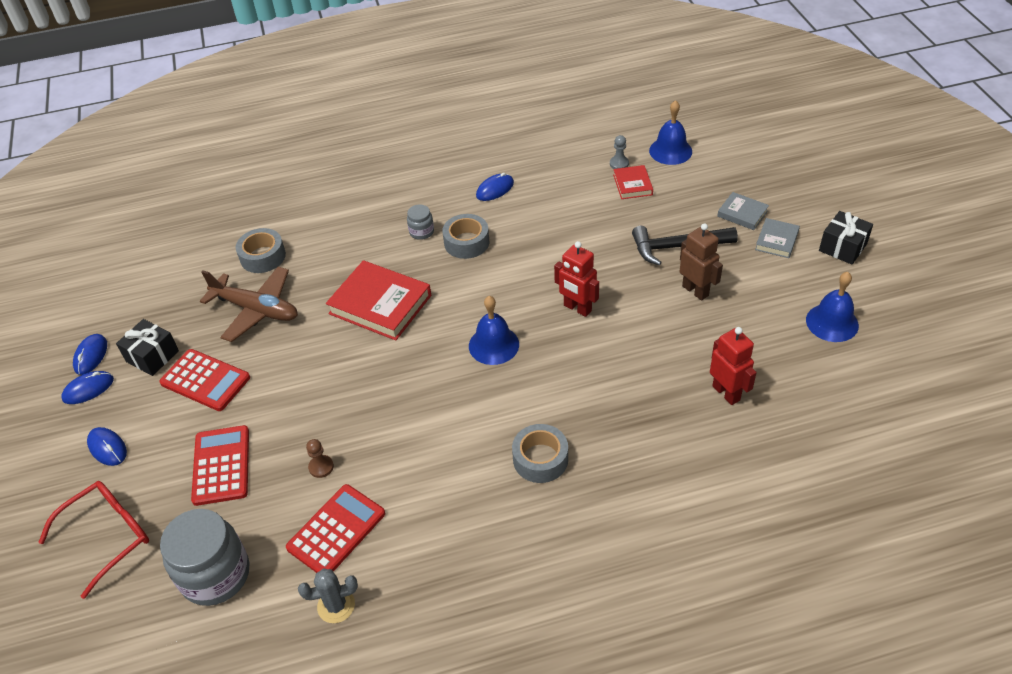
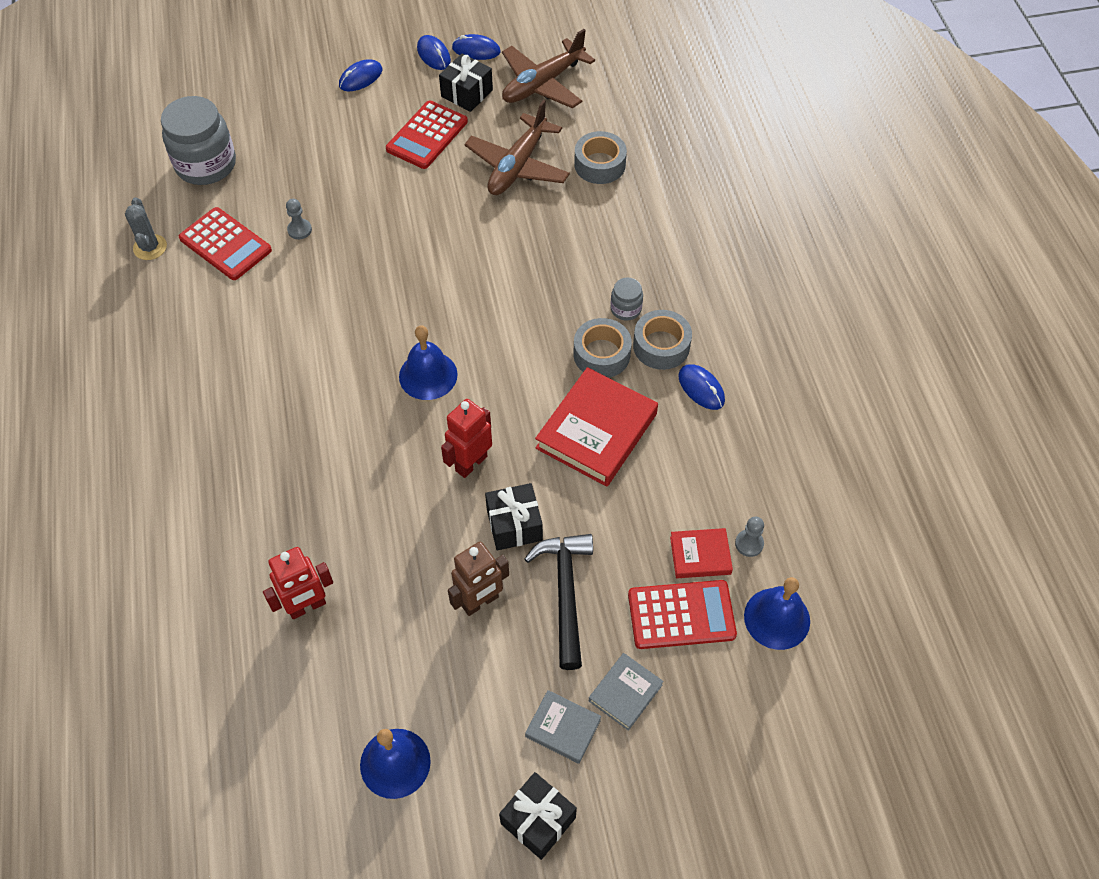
camera: 90 degrees right, 10 degrees up
red glasses [39,481,149,599] -> none
red calculator [191,425,249,506] -> red calculator moved to [628,580,737,649]
brown pawn [306,439,334,478] -> grey pawn [286,199,312,239]
red book [326,260,431,341] -> red book moved to [535,367,658,487]
grey tape [512,424,568,483] -> grey tape moved to [633,310,692,370]
none -> black gift [485,483,543,550]
none -> brown plane [502,29,595,108]

